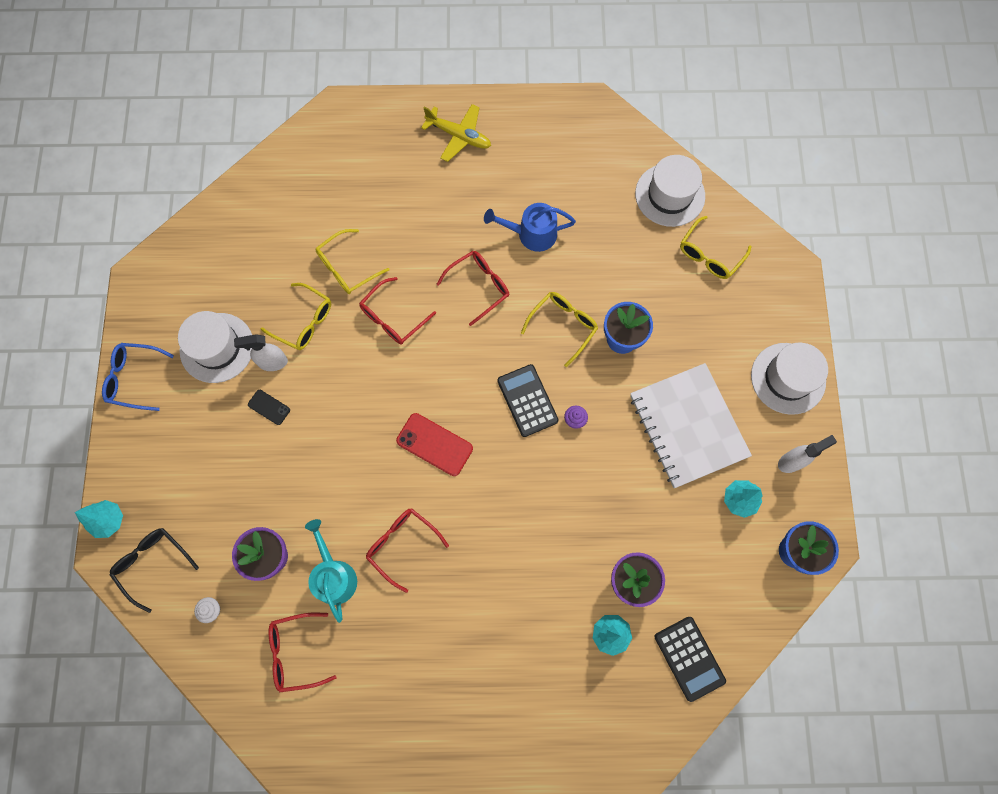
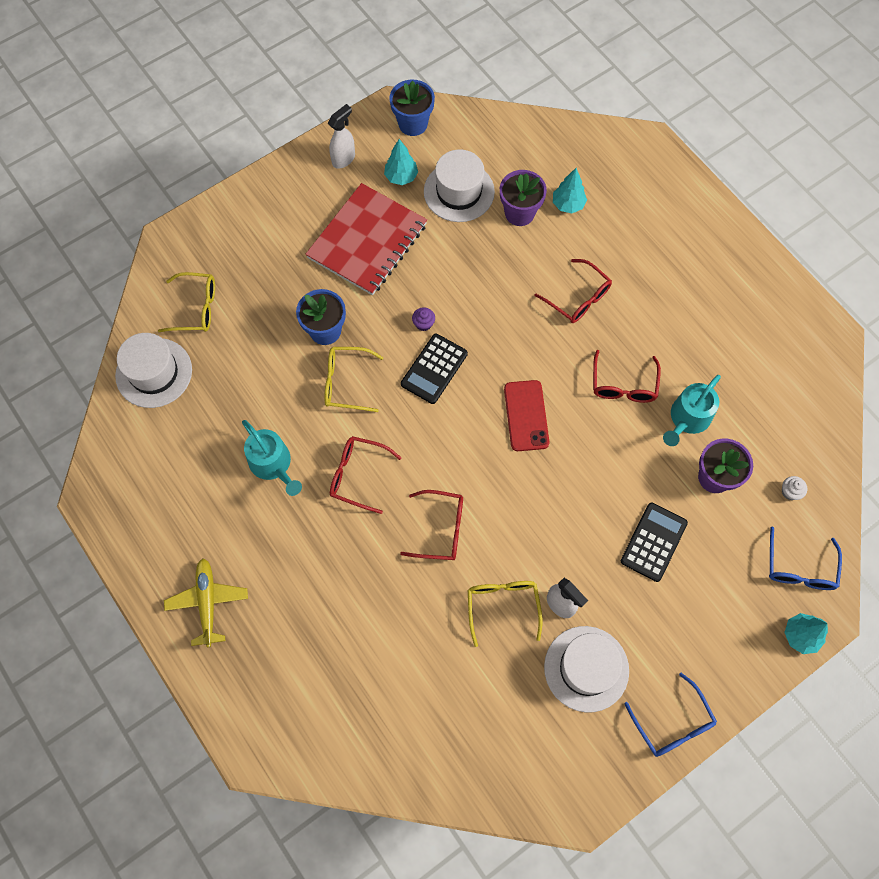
camera: 125 degrees left, 5 degrees down
black glasses [109,528,199,613] -> blue glasses [769,527,842,590]
black phone [248,390,290,425] -> none
red glasses [269,612,337,693] -> red glasses moved to [535,259,612,323]
yellow glasses [316,229,390,294] -> none
blue watering can [484,203,576,252] -> turquoise watering can [242,420,302,496]
white notebook [630,363,752,488] -> red notebook [305,183,427,295]
black calculator [655,617,726,702] -> black calculator moved to [621,503,688,582]
white hat [751,342,828,415] -> white hat moved to [424,149,495,222]
white spray bottle [778,435,837,473] -> white spray bottle turned 105 degrees clockwise [328,104,355,169]

